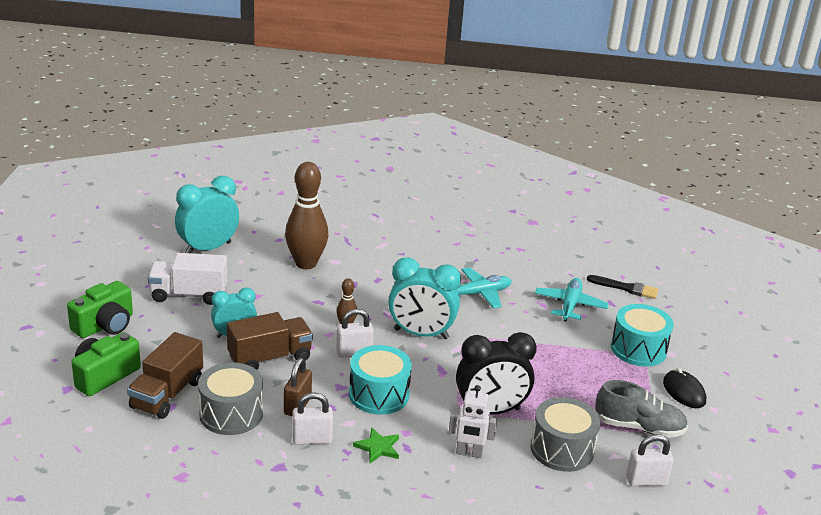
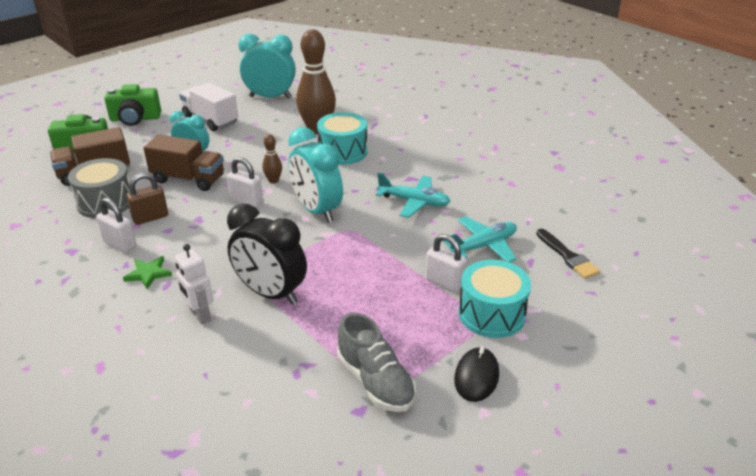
camera: 45 degrees right, 5 degrees up
turquoise drum [349,345,412,415] -> turquoise drum moved to [317,112,368,165]
grey drum [531,397,600,472] -> none
white padlock [626,434,674,486] -> white padlock moved to [425,234,467,292]

